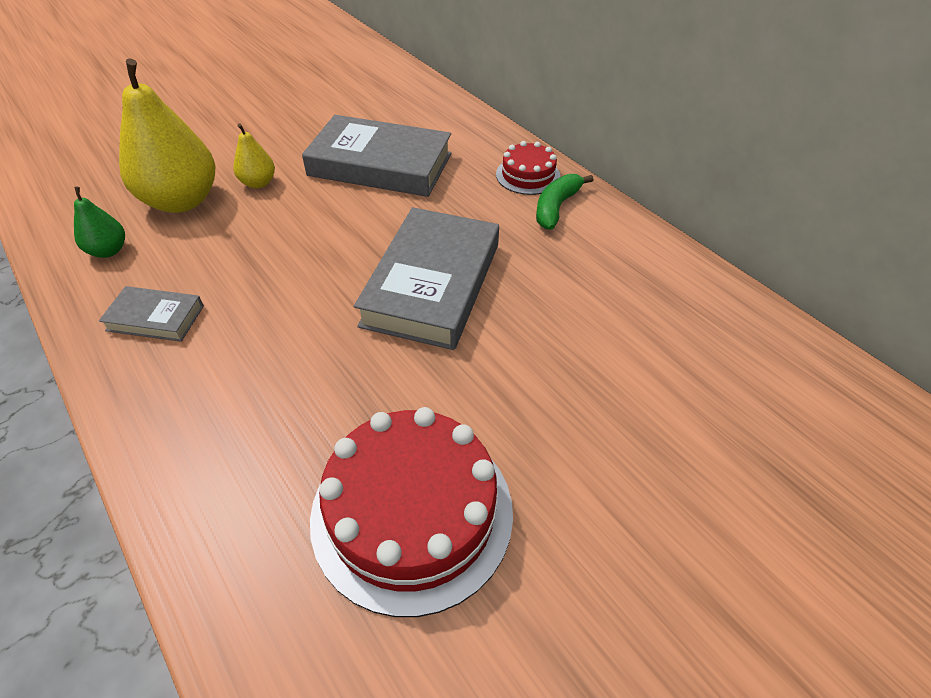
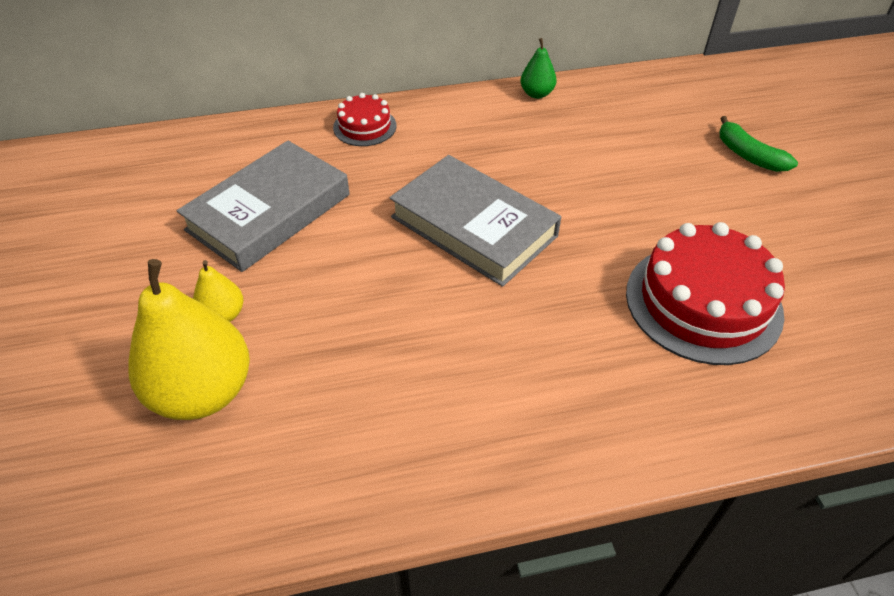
camera: 65 degrees left, 0 degrees up
green pear [74,187,125,258] -> green pear moved to [521,38,557,99]
grey book [99,286,204,342] -> none
green banana [536,174,594,230] -> green banana moved to [719,116,798,172]

